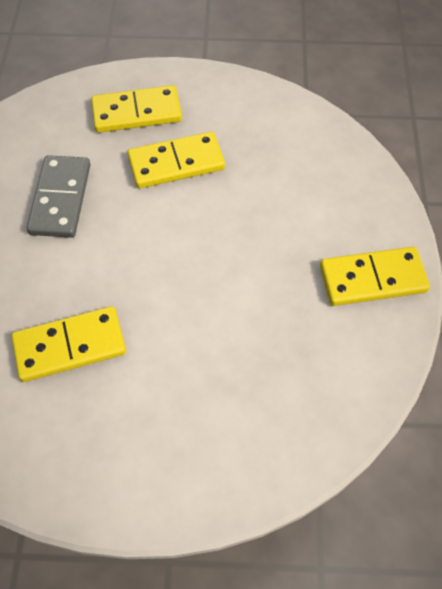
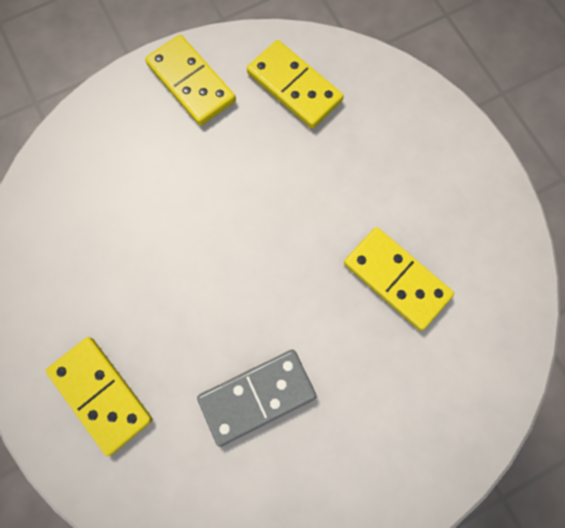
camera: 120 degrees left, 15 degrees up
yellow domino [127,131,225,188] -> yellow domino moved to [247,40,344,129]

